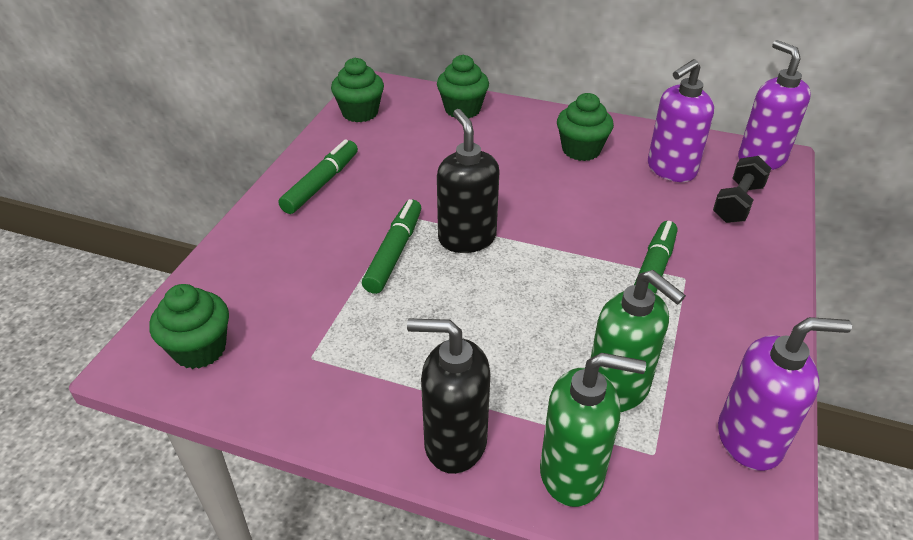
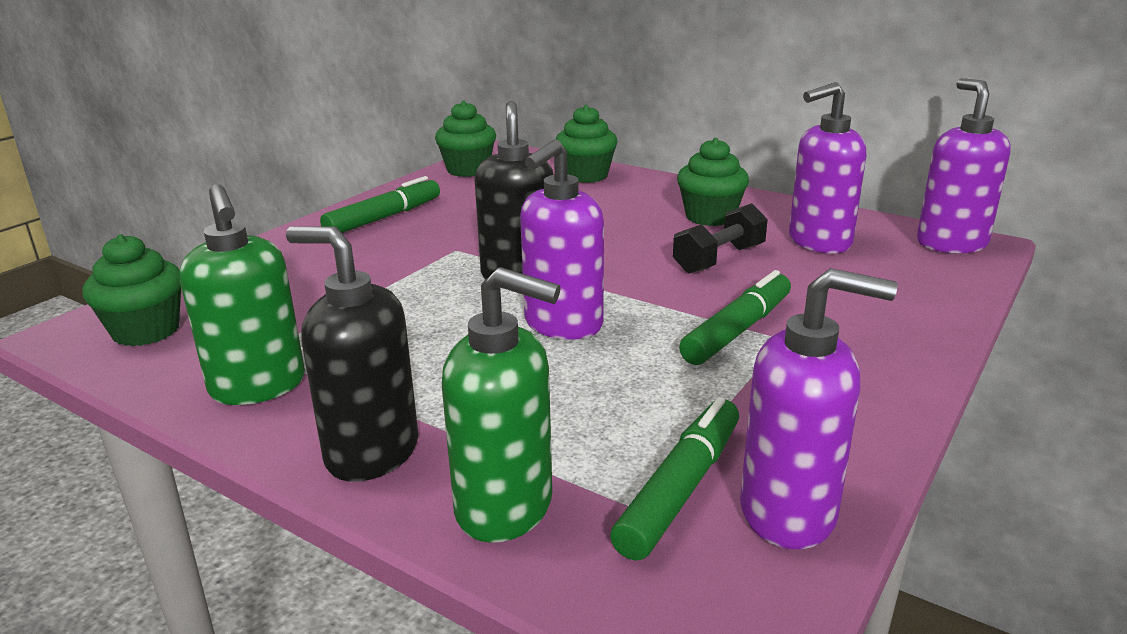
camera: 15 degrees right, 15 degrees down
green marker [362,199,421,294] -> green marker moved to [610,397,739,561]
green soap dispenser [591,270,686,412] -> green soap dispenser moved to [180,184,305,405]
black dumbbell [713,156,771,223] -> black dumbbell moved to [673,203,768,274]
none -> purple soap dispenser [520,139,604,340]

